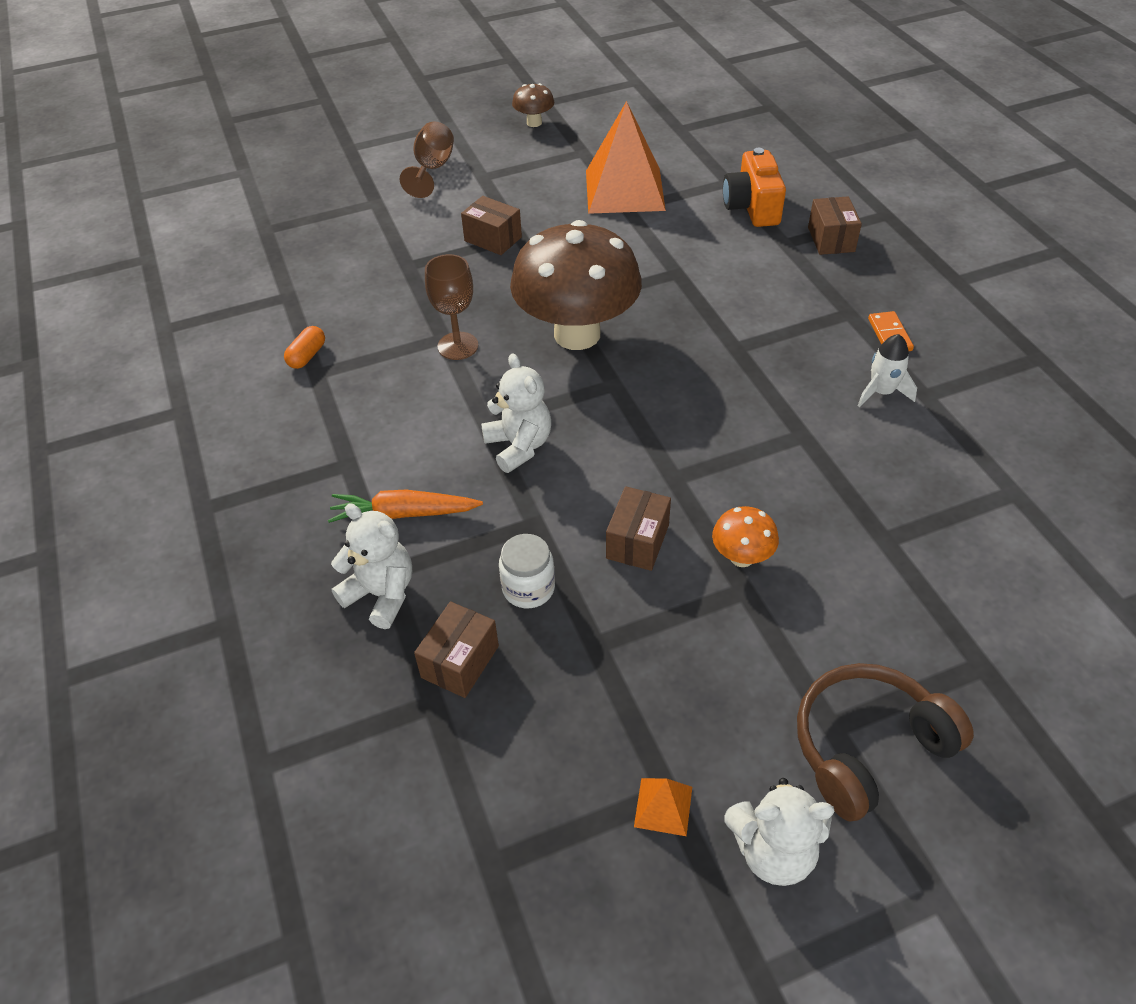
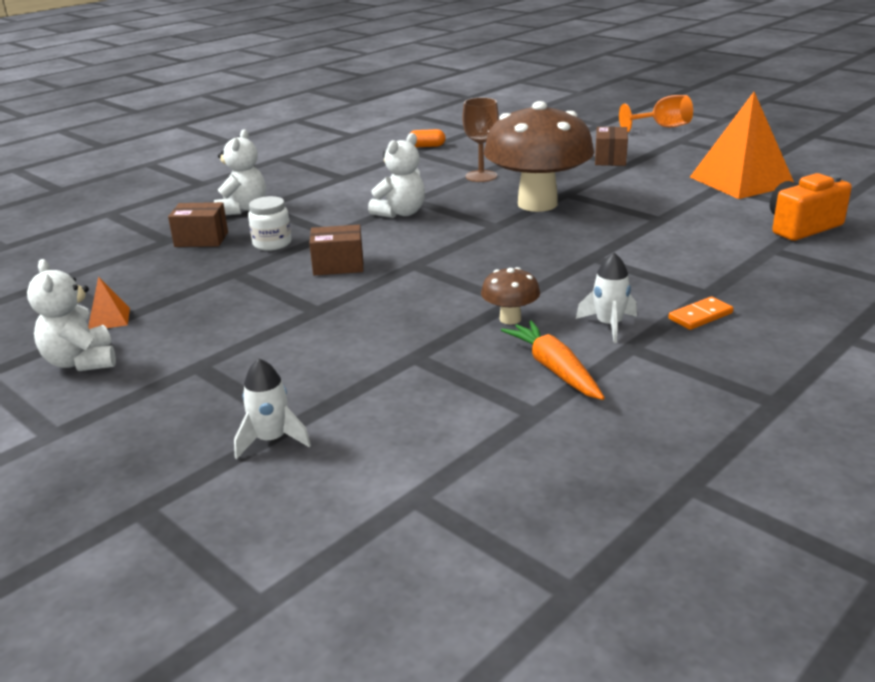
camera: 65 degrees right, 20 degrees down
orange carrot [328,490,483,523] -> orange carrot moved to [501,320,605,400]
brown goblet [400,121,454,198] -> orange goblet [619,95,693,132]
brown mushroom [512,83,554,127] -> brown mushroom moved to [481,267,540,325]
orange mushroom [712,506,779,567] -> none
brown headphones [797,663,974,821] -> none
brown box [808,196,862,255] -> none
none -> white rocket [234,358,311,459]

